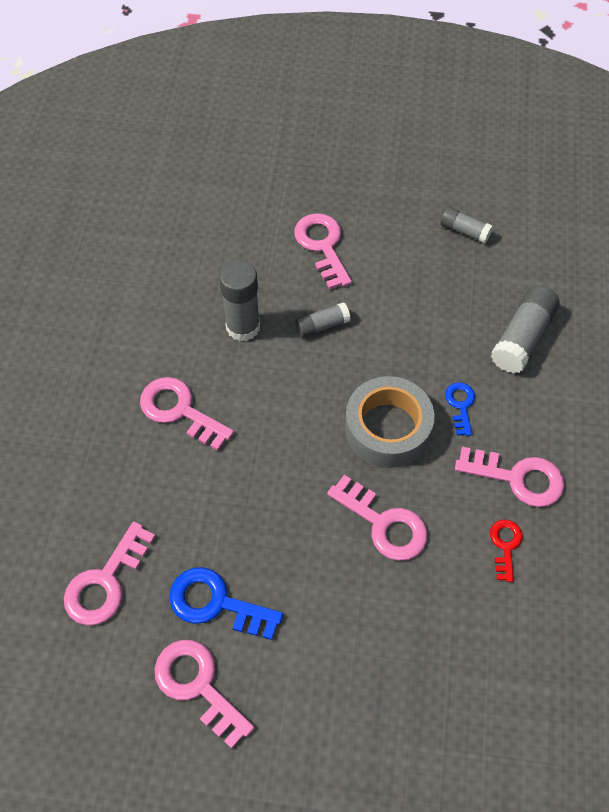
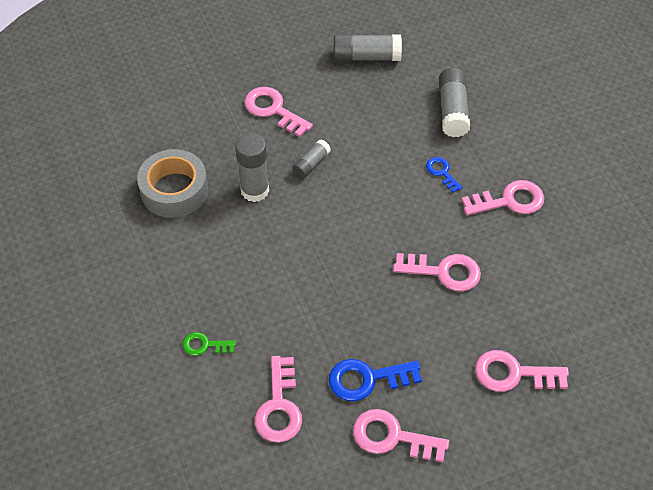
camera: 30 degrees left, 5 degrees down
pink key [140,377,234,451] -> pink key moved to [475,350,569,392]
grey tape [345,376,434,468] -> grey tape moved to [137,149,208,218]
grey glue stick [441,207,493,243] -> grey glue stick [334,34,402,62], size x1.70
red key [490,520,523,582] -> none
none -> green key [183,332,236,356]

